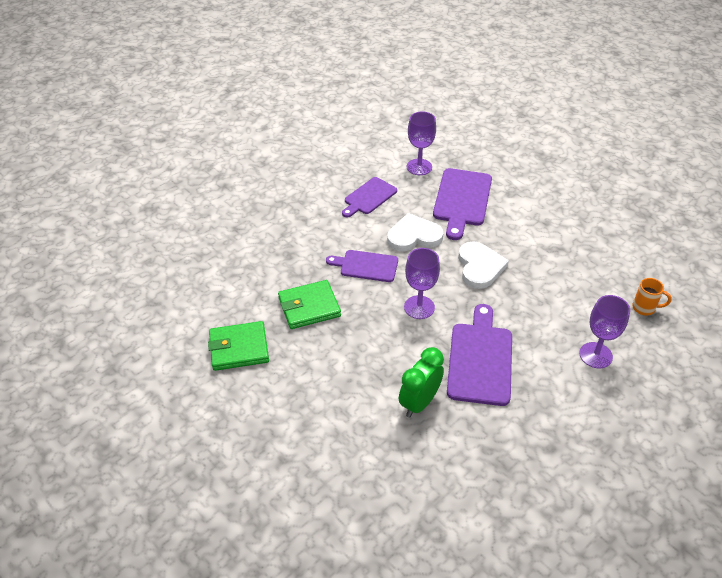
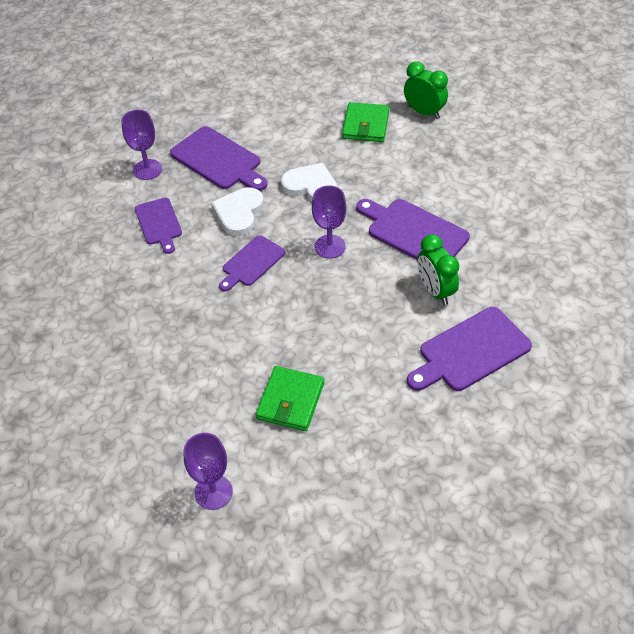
camera: 60 degrees left, 5 degrees up
green wallet [278,280,341,329] -> green wallet moved to [342,102,389,142]
purple goblet [579,295,630,368] -> purple goblet moved to [184,433,233,510]
orange mug [632,278,672,316] -> green clock [404,61,448,119]
none -> purple cutting board [407,307,532,391]

